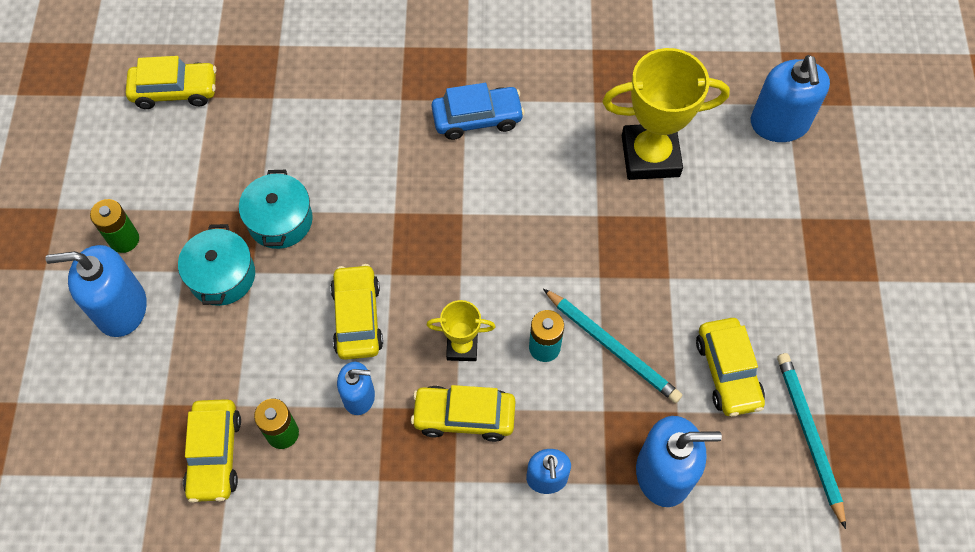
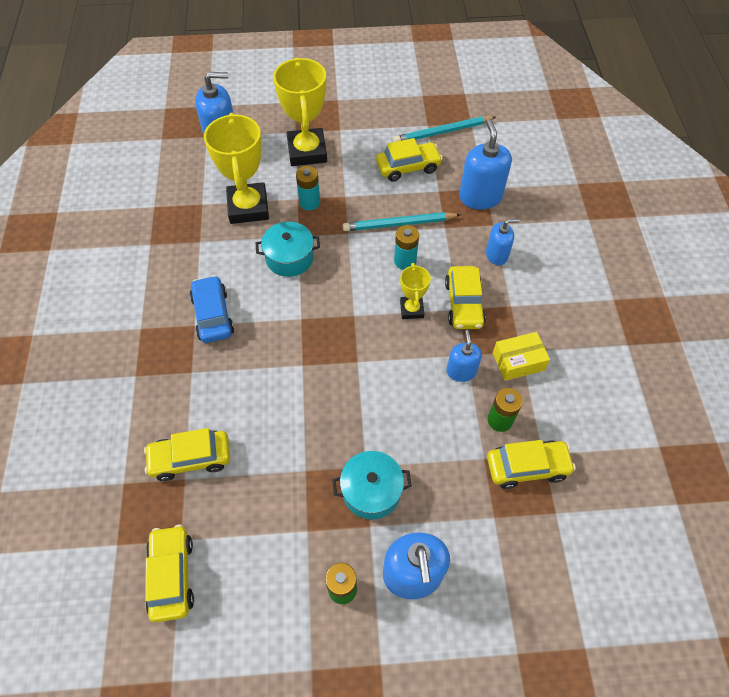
camera: 95 degrees left, 5 degrees down
turquoise pot [239,170,313,249] -> turquoise pot moved to [256,222,320,277]
yellow car [330,264,383,360] -> yellow car moved to [144,428,230,481]
turquoise pencil [543,289,682,403] -> turquoise pencil turned 135 degrees counterclockwise [343,212,461,231]
none -> yellow trophy [273,57,327,166]
none -> turquoise battery [296,166,320,210]
none -> yellow box [493,332,550,381]

